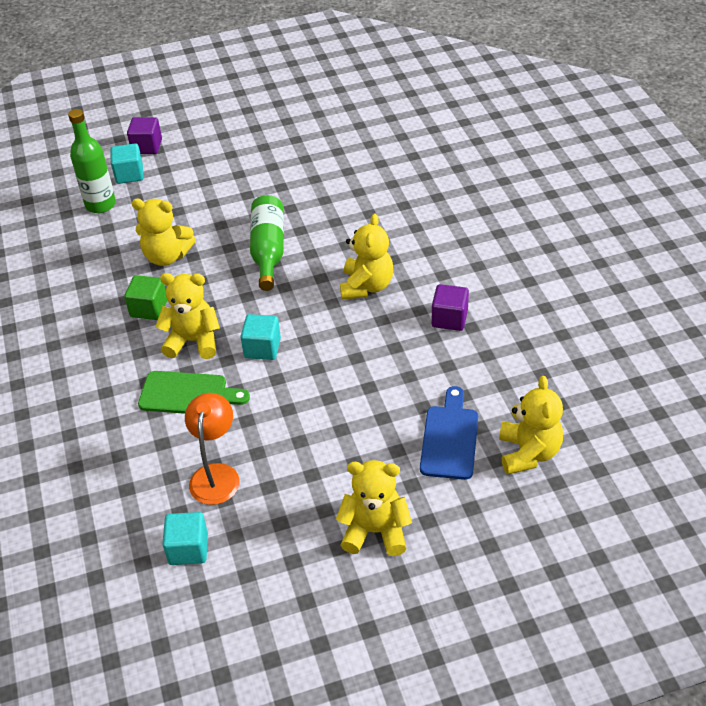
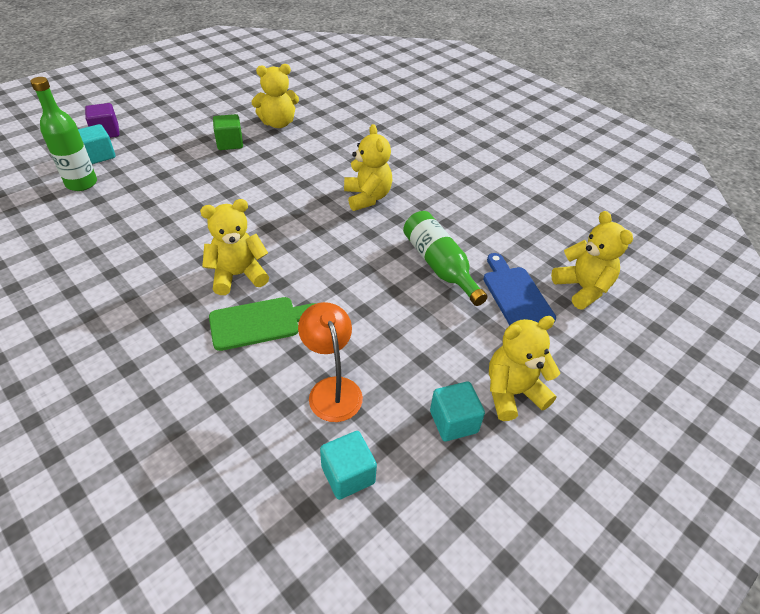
camera: 30 degrees left, 0 degrees up
green cube [124,275,167,320] -> green cube moved to [213,114,243,150]
yellow teddy bear [132,199,196,266] -> yellow teddy bear moved to [251,64,299,128]
turquoise cube [240,314,281,360] -> turquoise cube moved to [430,382,485,441]
green bottle [250,195,284,291] -> green bottle moved to [403,211,488,306]
purple cube [432,284,469,331] -> none

